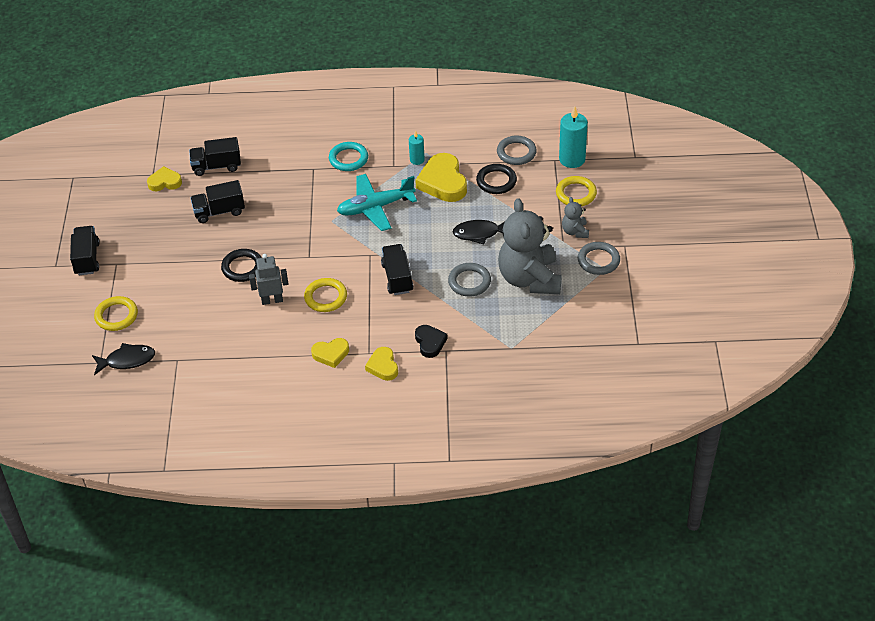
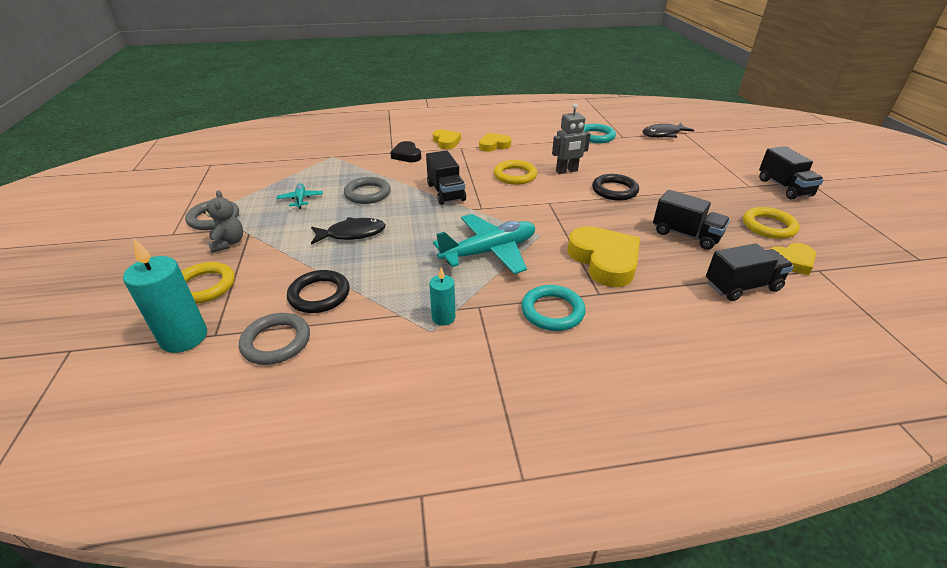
camera: 170 degrees right, 10 degrees down
yellow ring [94,296,138,331] -> yellow ring moved to [743,207,800,239]
black truck [190,180,245,223] -> black truck turned 60 degrees clockwise [653,190,730,250]
yellow heart [415,153,467,202] -> yellow heart moved to [568,226,640,287]
grey teddy bear [498,198,562,294] -> turquoise plane [276,183,323,209]
none -> turquoise ring [583,124,616,143]

